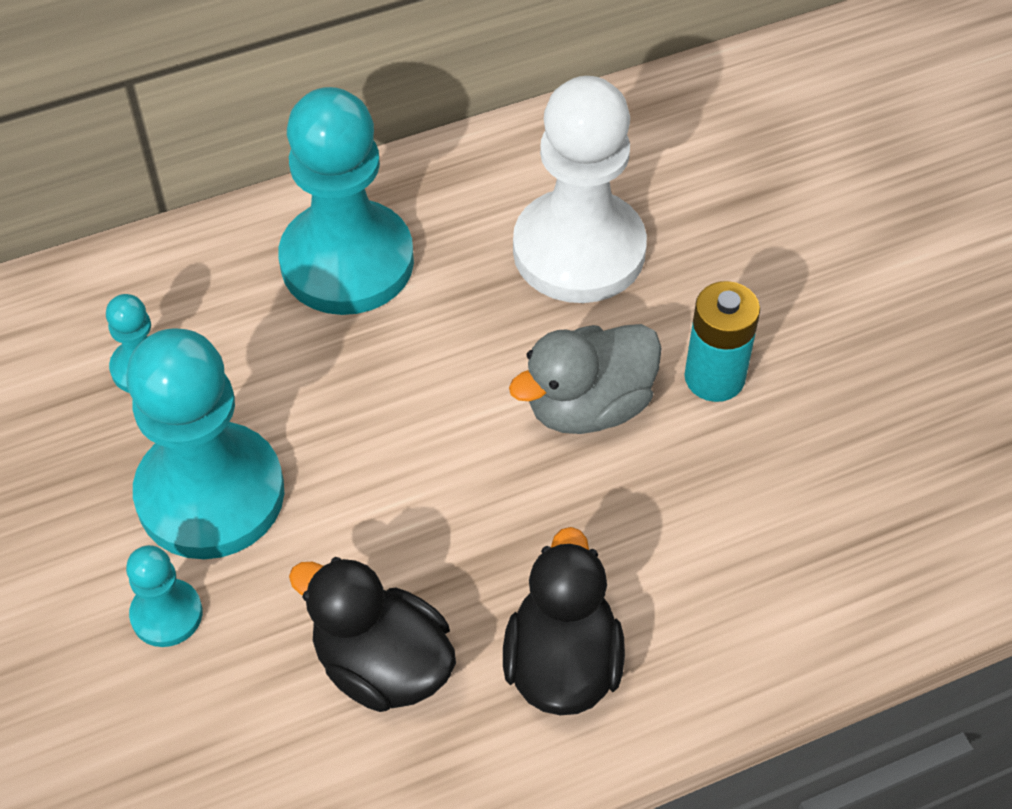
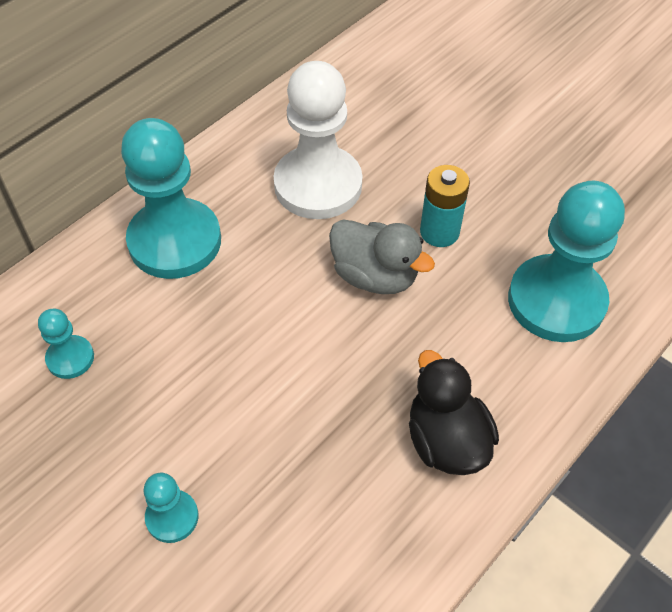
camera: 25 degrees left, 0 degrees up
turquoise pawn [127,328,284,559] -> turquoise pawn moved to [508,181,625,342]
black duck [289,557,456,712] -> none
grey duck [509,324,662,434] -> grey duck turned 90 degrees counterclockwise [329,219,435,294]

